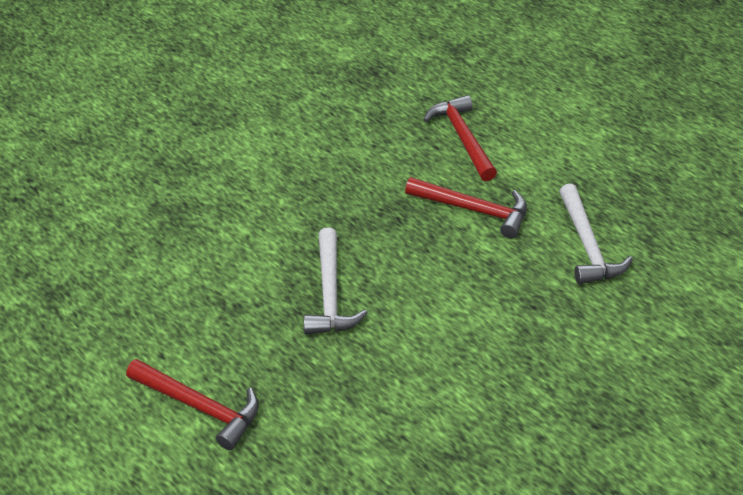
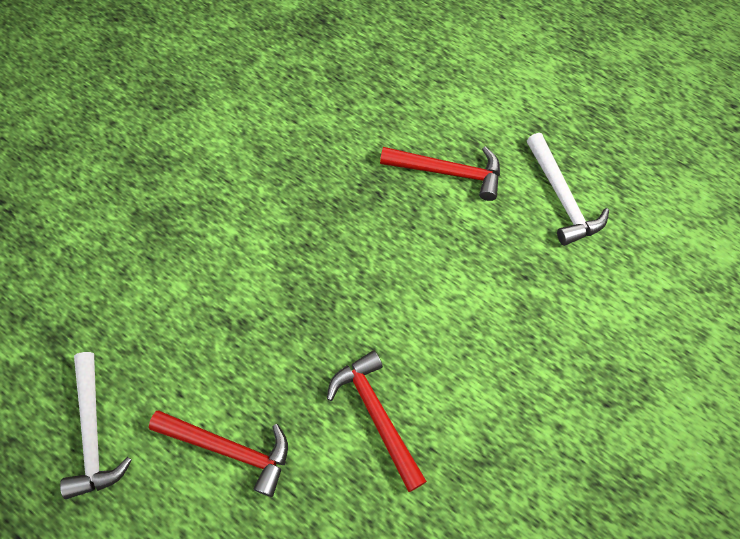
camera: 10 degrees left, 20 degrees up
white hammer [304,228,368,334] -> white hammer moved to [60,352,132,499]
red hammer [423,95,497,181] -> red hammer moved to [327,350,427,492]

